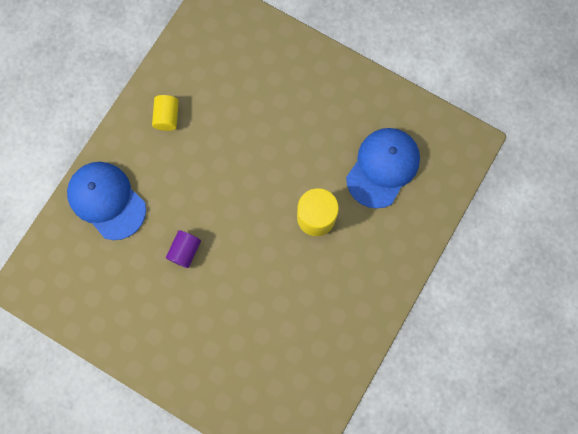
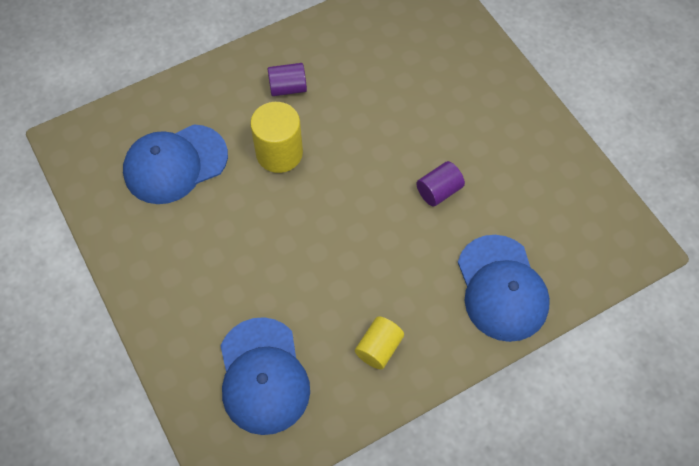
camera: 150 degrees left, 15 degrees down
none -> blue cap [221,317,310,435]
none -> purple cylinder [268,63,307,96]

